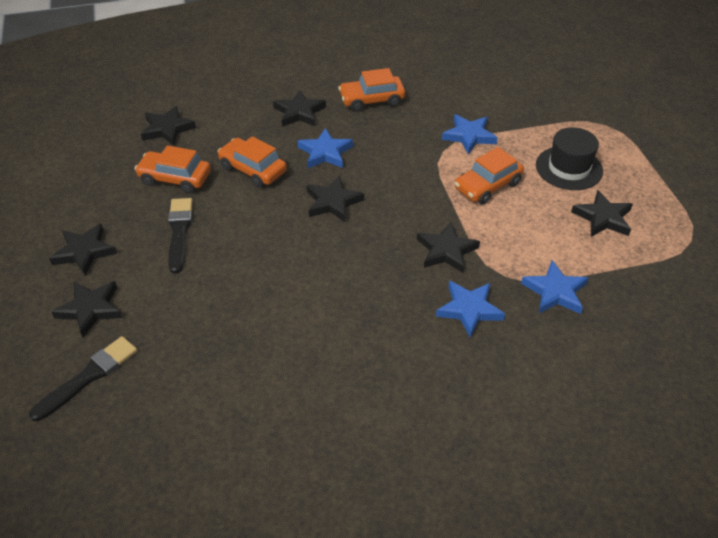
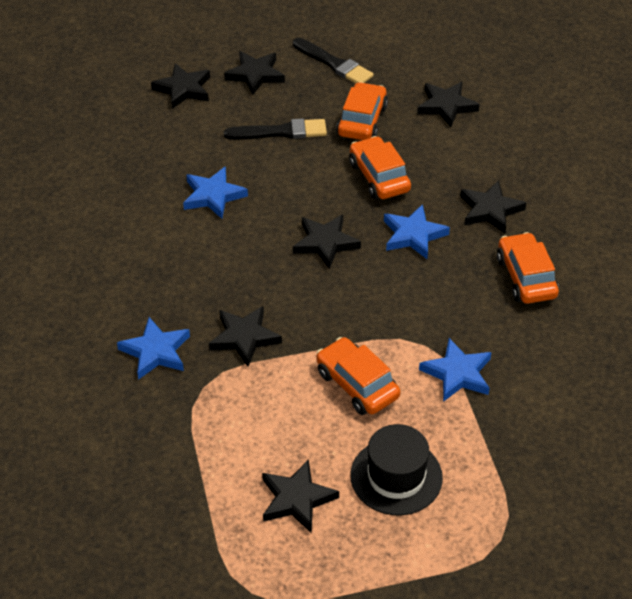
camera: 90 degrees right, 0 degrees up
black brush [29,336,137,421] -> black brush moved to [293,38,374,83]
orange car [218,136,287,188] -> orange car turned 60 degrees counterclockwise [349,136,411,199]
blue star [521,260,588,314] -> blue star moved to [183,166,248,219]

